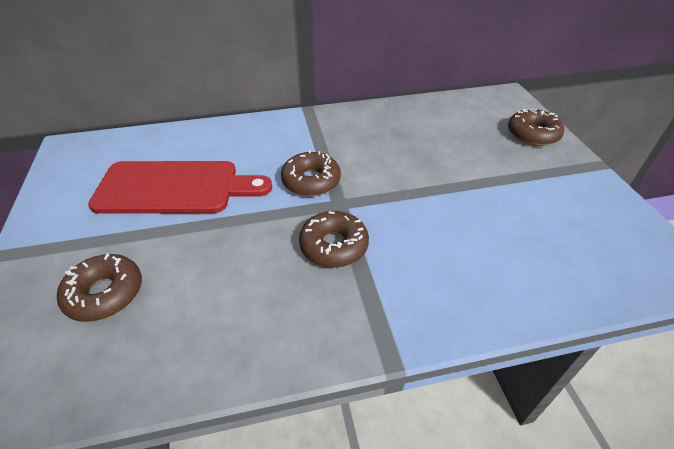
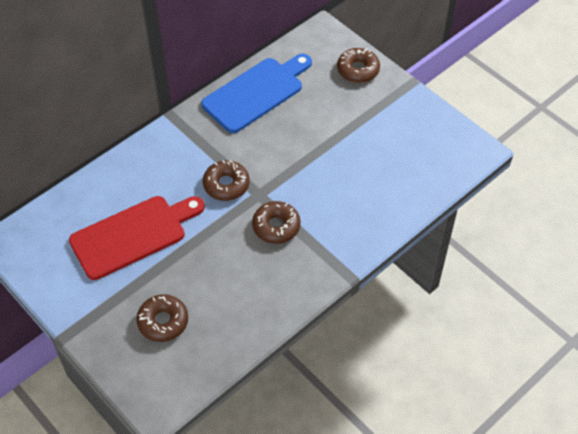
camera: 30 degrees left, 10 degrees up
none -> blue cutting board [201,54,312,133]

